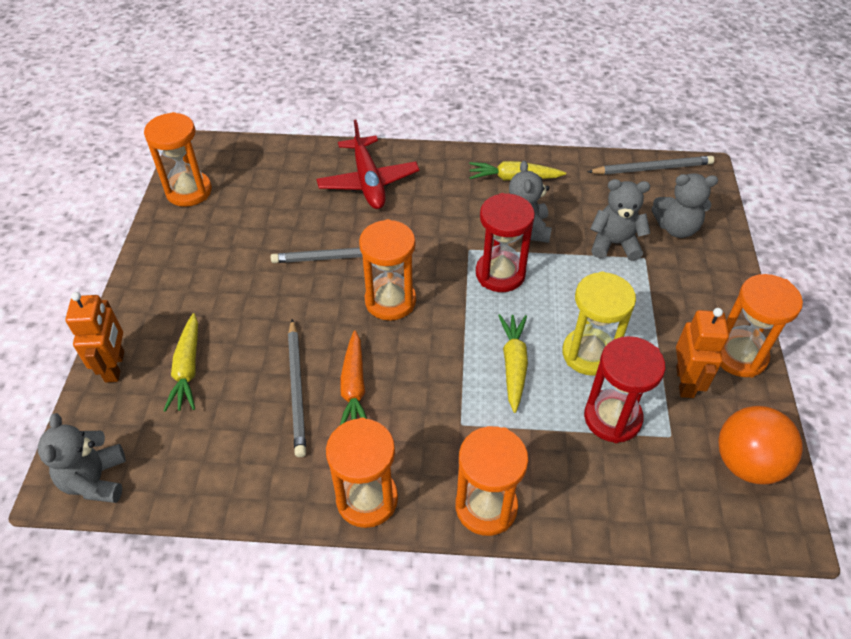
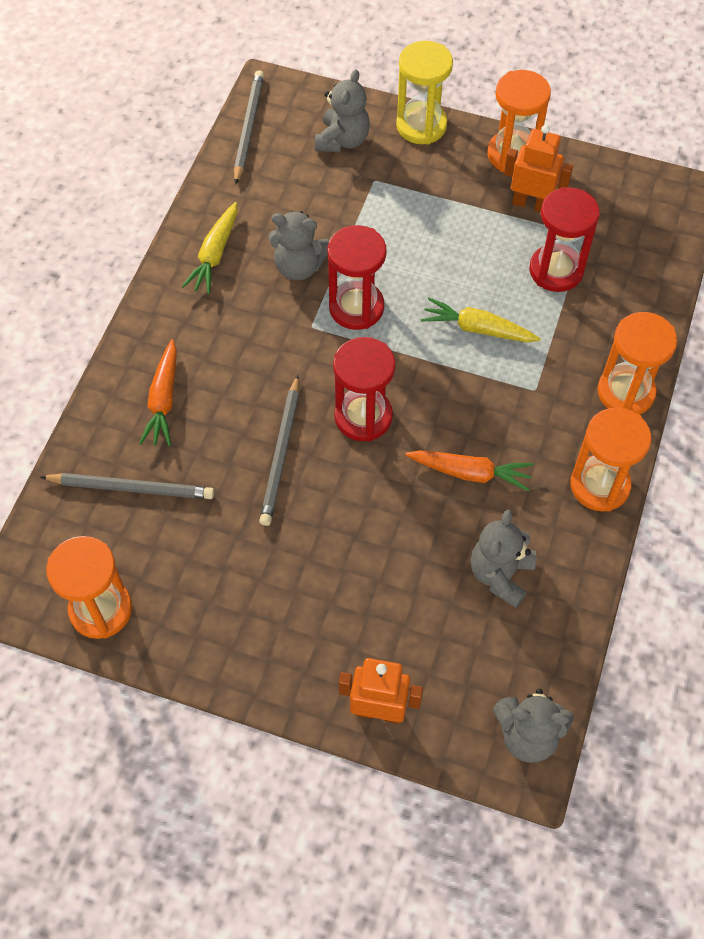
camera: 75 degrees left, 10 degrees up
yellow carrot [163,313,198,412] -> none
grey pencil [288,319,306,457] -> grey pencil moved to [41,473,214,499]
red plane [317,120,419,209] -> orange carrot [139,339,177,446]
orange hourglass [359,219,416,321] -> red hourglass [333,337,396,441]
yellow hourglass [562,271,636,376] -> yellow hourglass moved to [396,41,453,144]
grey teddy bear [590,179,651,261] -> grey teddy bear moved to [471,510,536,608]
orange ball [718,406,803,484] -> none

